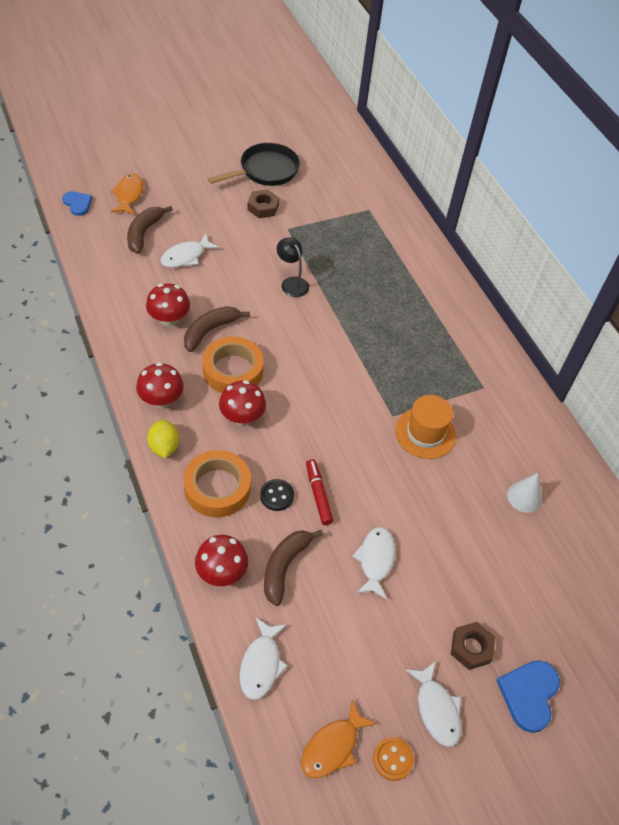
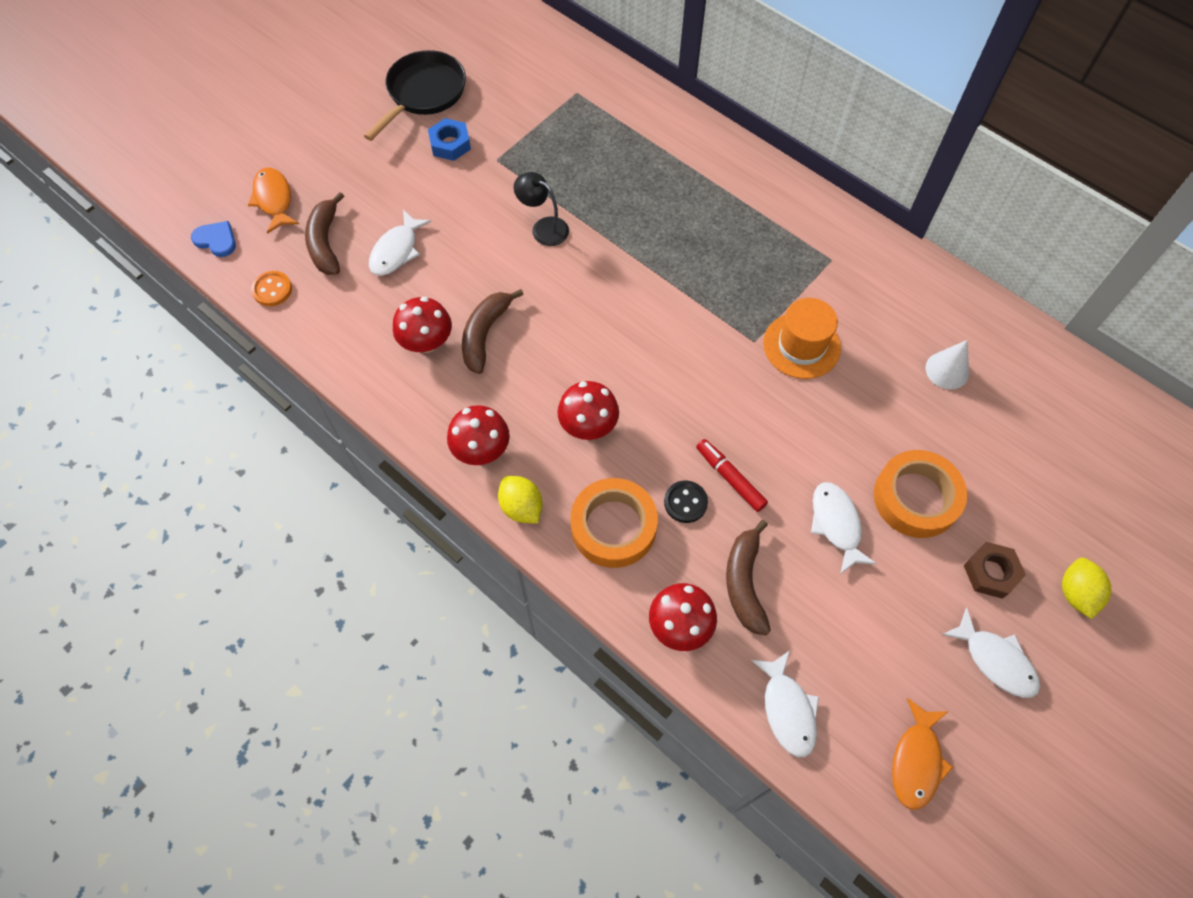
camera: 20 degrees left, 10 degrees up
orange tape [202,336,264,393] -> orange tape moved to [874,450,967,538]
brown nut [247,189,279,218] -> blue nut [428,118,471,161]
orange button [373,737,414,781] -> orange button moved to [251,271,292,306]
blue heart [496,660,560,733] -> yellow lemon [1062,558,1111,619]

